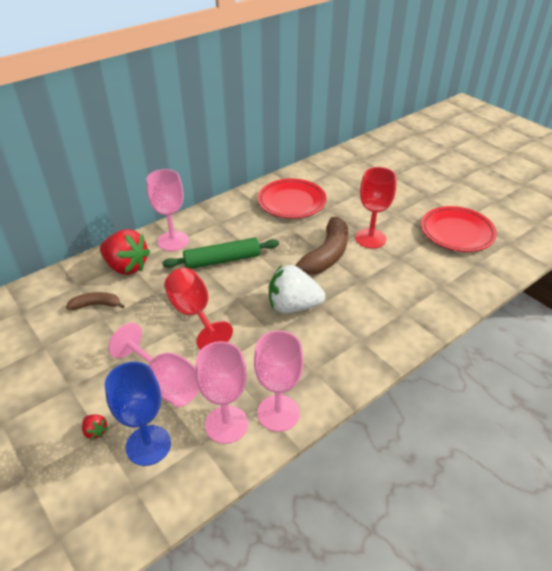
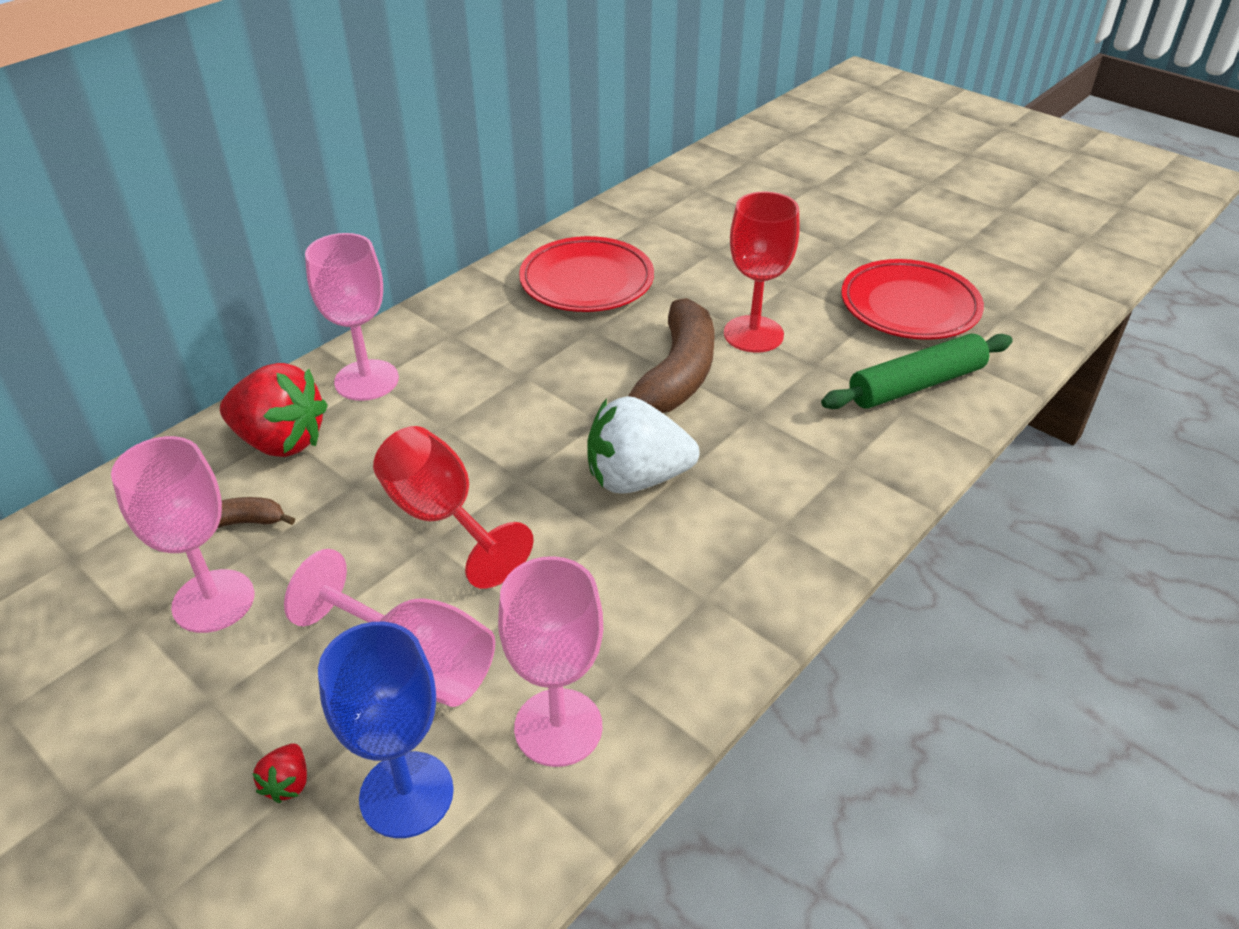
camera: 10 degrees left, 0 degrees up
red strawberry [82,414,108,440] -> red strawberry turned 60 degrees clockwise [252,743,307,803]
green rolling pin [162,238,279,269] -> green rolling pin moved to [821,333,1013,409]
pink goblet [254,330,304,432] -> pink goblet moved to [111,436,255,633]

